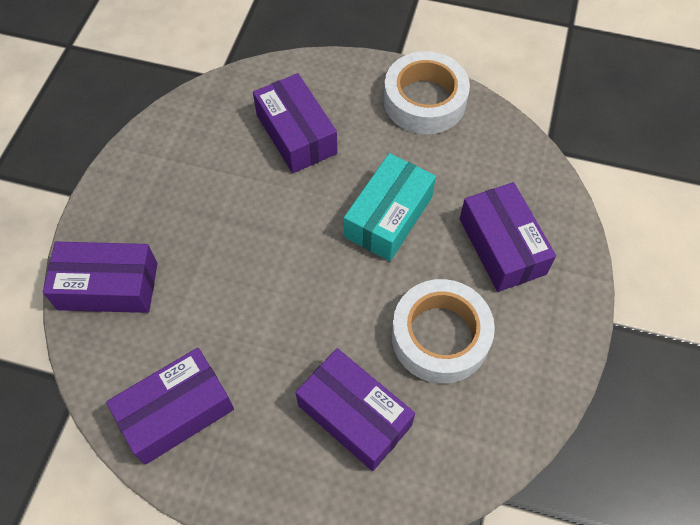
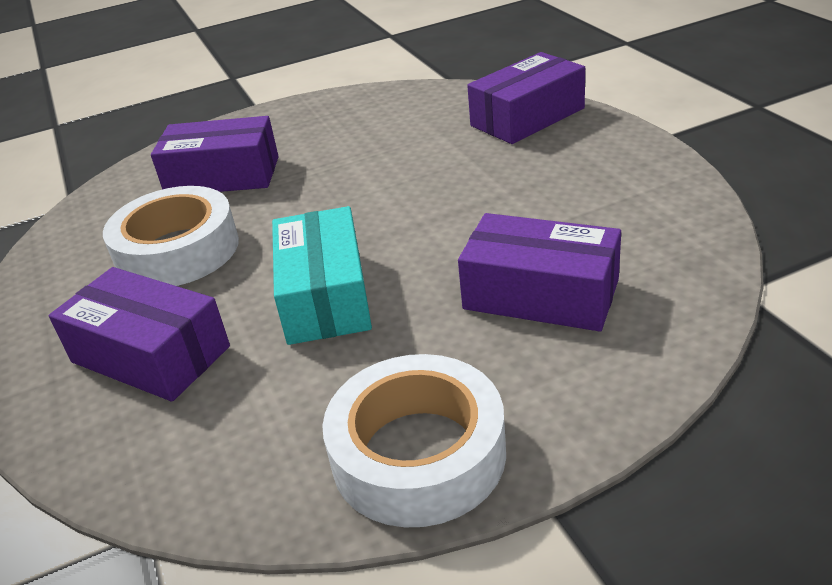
camera: 145 degrees right, 25 degrees down
purple box [106,348,234,465] -> none

